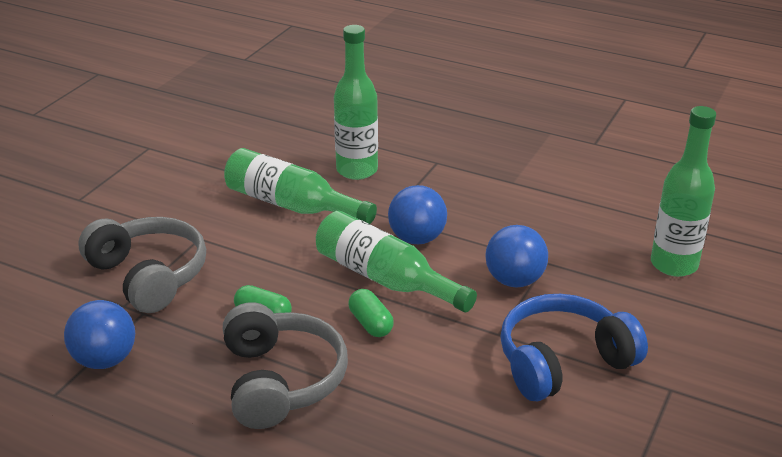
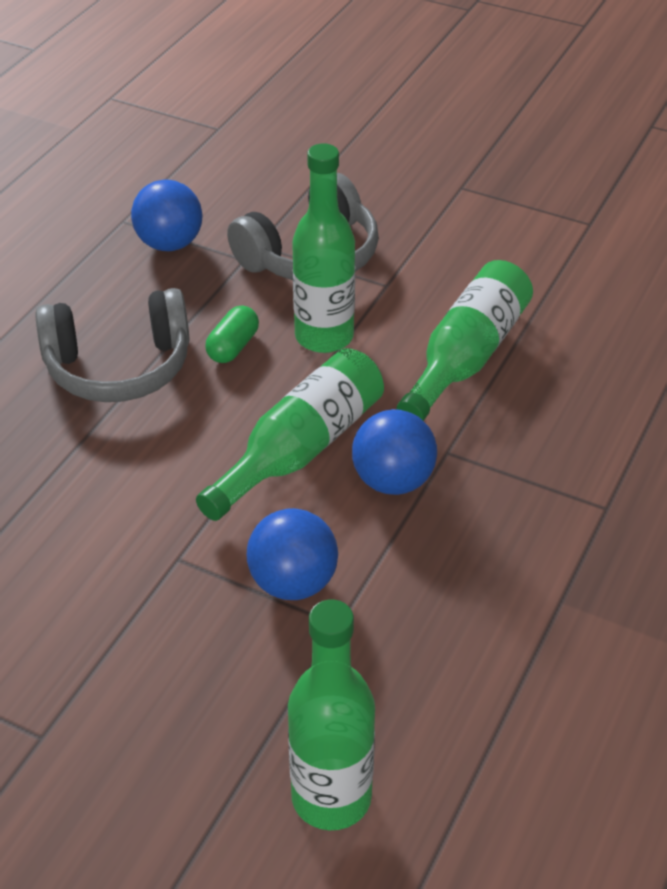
camera: 90 degrees right, 10 degrees up
green bottle [334,25,378,180] -> green bottle moved to [292,143,355,353]
green capsule [349,289,394,337] -> none
blue headphones [500,294,648,401] -> none

